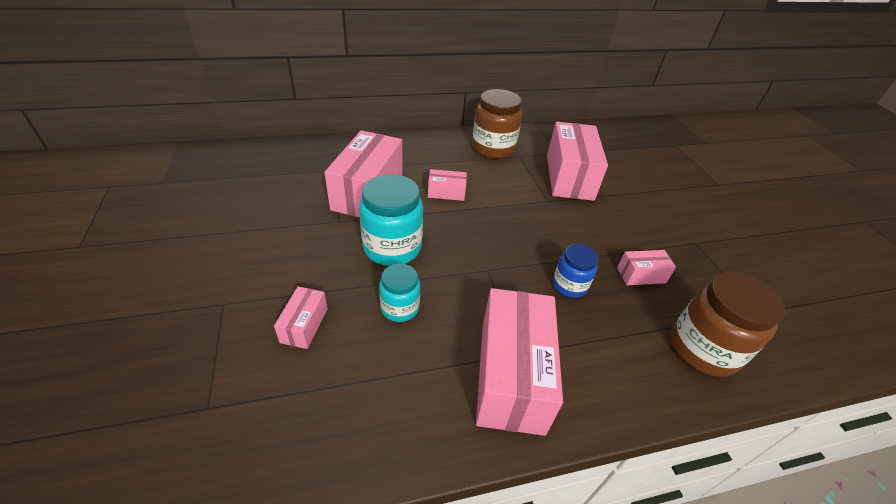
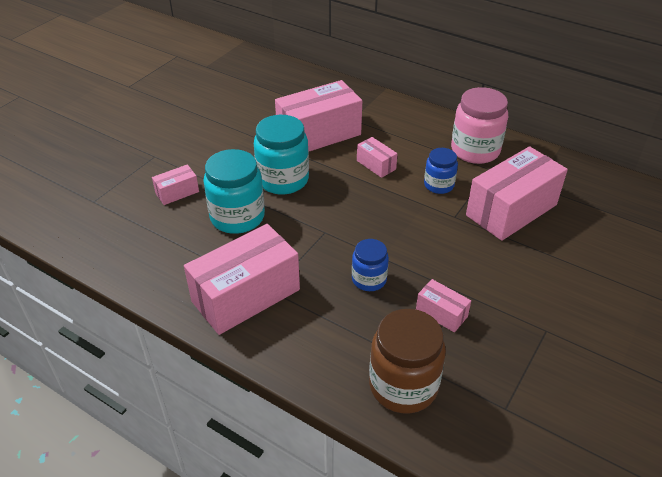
camera: 50 degrees right, 0 degrees up
turquoise jar [379,264,420,322] -> turquoise jar [203,149,265,234], size x1.72
brown jar [472,89,522,159] -> pink jar [451,87,508,164]
none -> blue jar [424,148,458,194]

